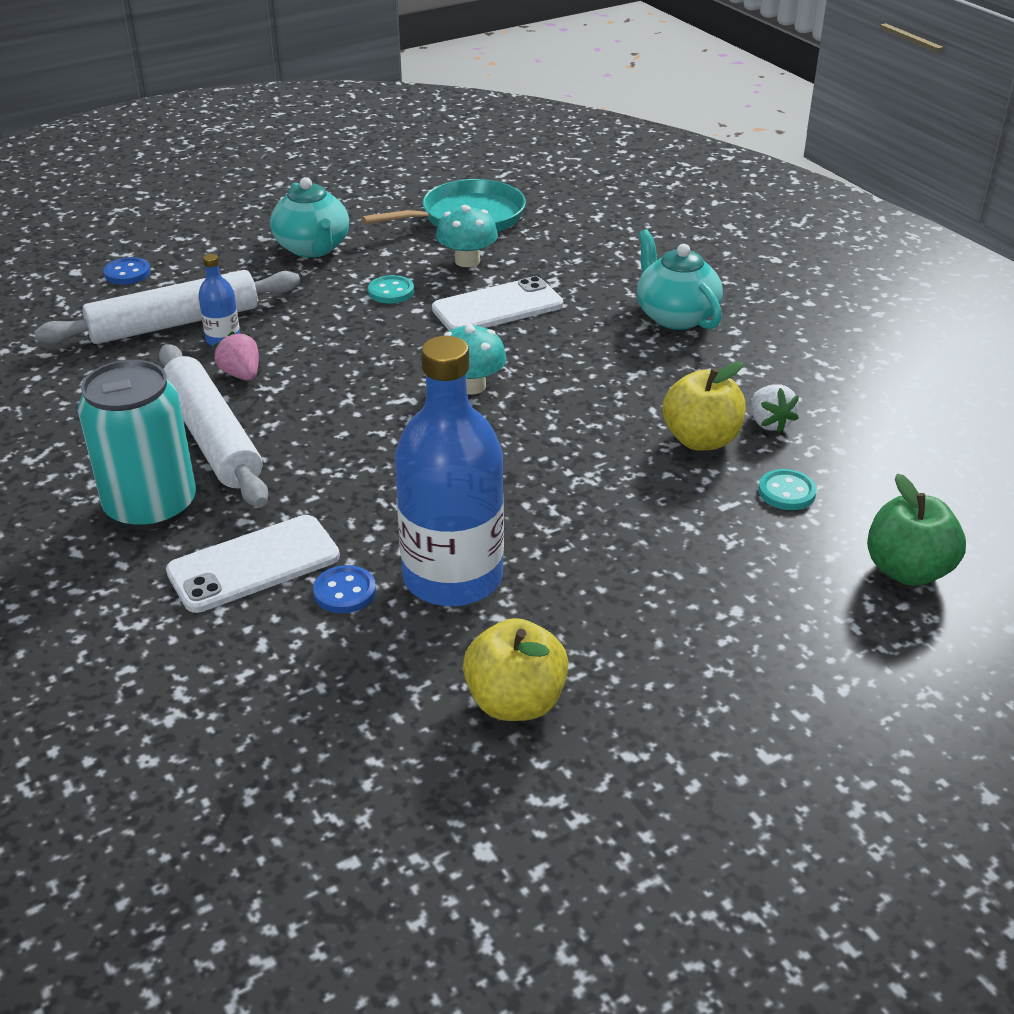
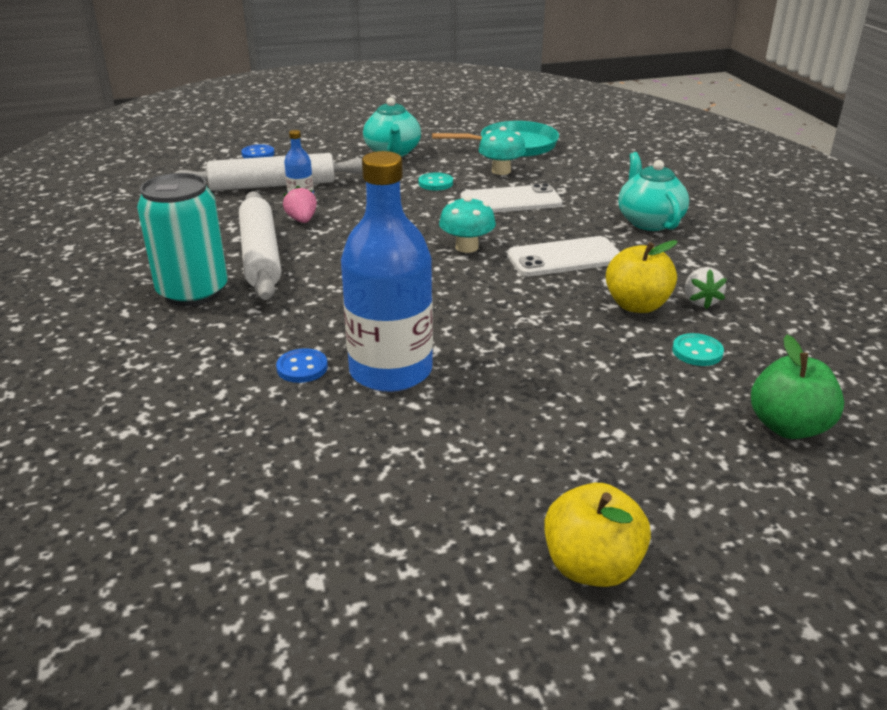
camera: 15 degrees right, 5 degrees down
white phone [166,515,340,613] -> white phone moved to [507,236,620,276]
yellow apple [463,618,569,721] -> yellow apple moved to [544,483,651,587]

